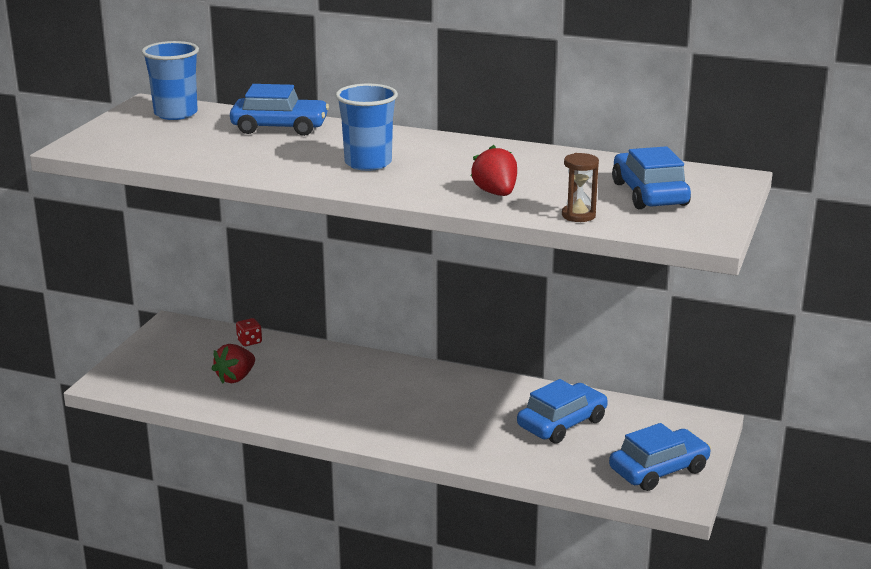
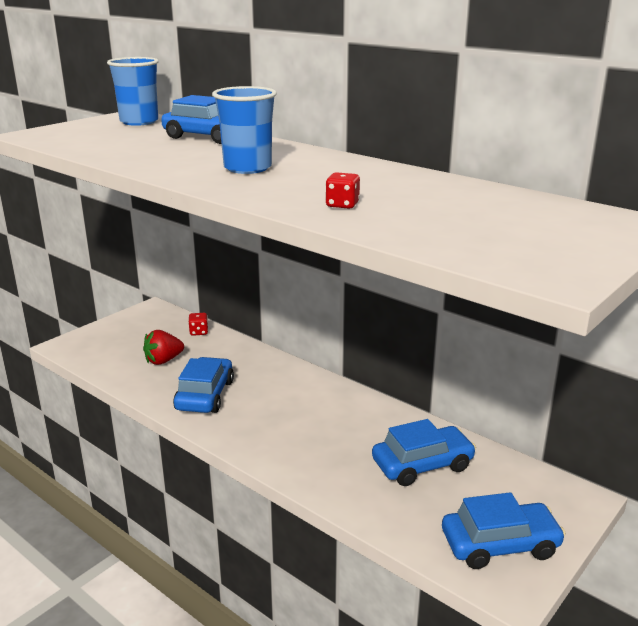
camera: 20 degrees right, 0 degrees up
red strawberry [471,145,517,196] -> red dice [325,172,360,209]
brown hourglass [562,153,599,222] -> none
blue car [612,146,691,209] -> blue car moved to [173,357,234,413]

